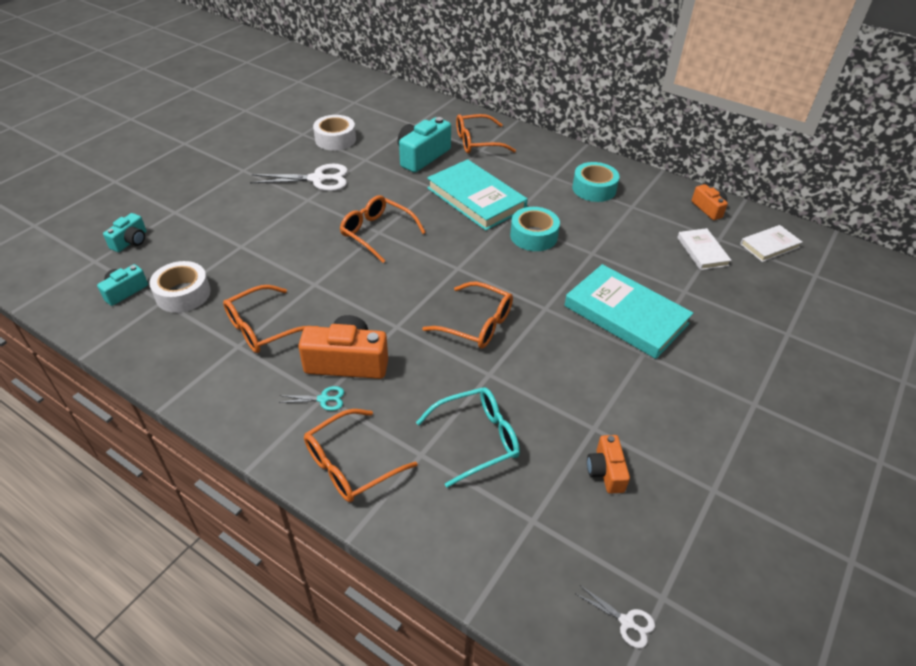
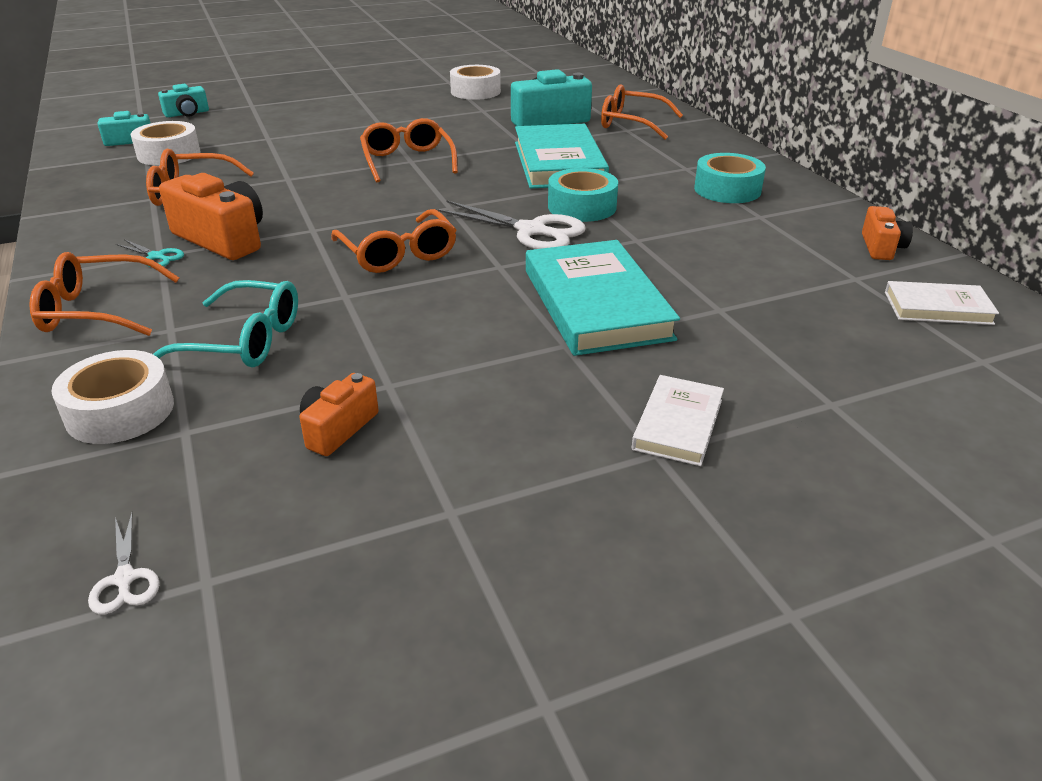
camera: 35 degrees right, 10 degrees down
white scissors [250,164,348,191] -> white scissors moved to [436,200,586,249]
white book [677,228,731,270] -> white book moved to [632,375,724,466]
none -> white tape [51,350,174,444]

